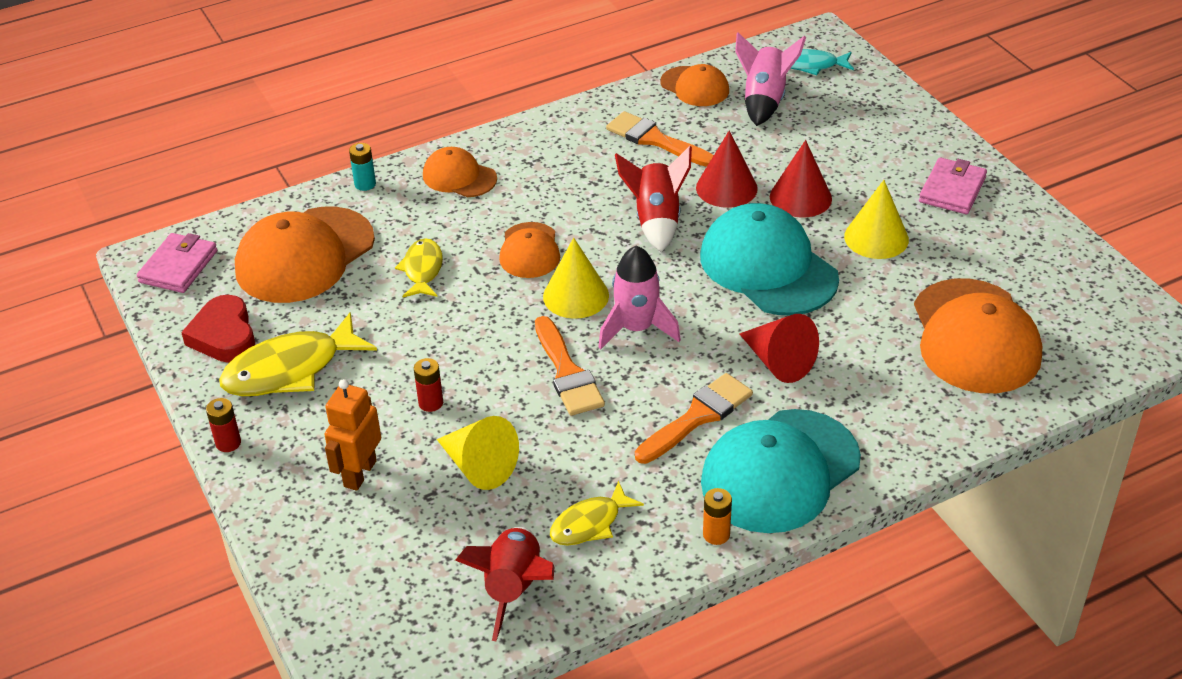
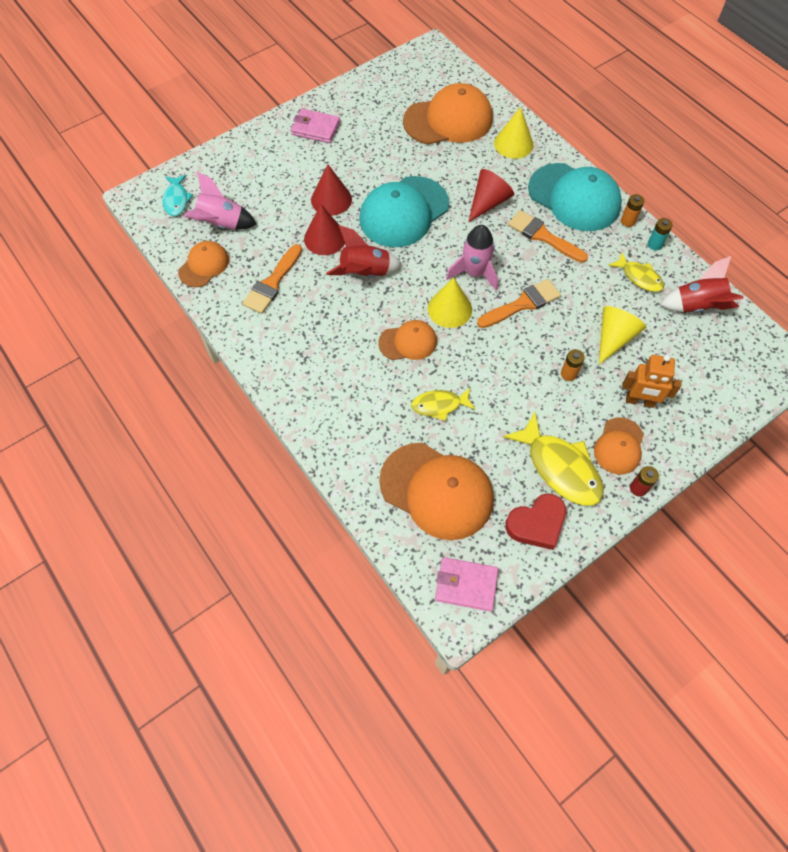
camera: 100 degrees left, 20 degrees up
turquoise battery [349,143,376,191] -> turquoise battery moved to [648,218,673,251]
red battery [414,358,443,412] -> orange battery [561,349,585,381]
orange cap [423,147,497,197] -> orange cap moved to [594,417,644,475]
yellow cone [844,180,909,259] -> yellow cone moved to [494,107,533,159]

